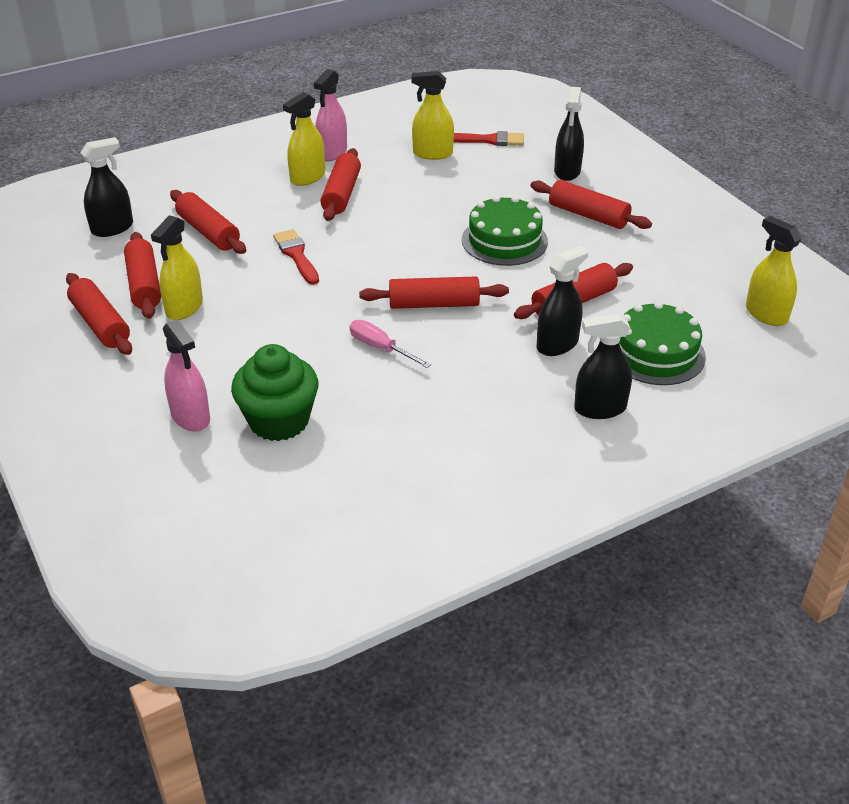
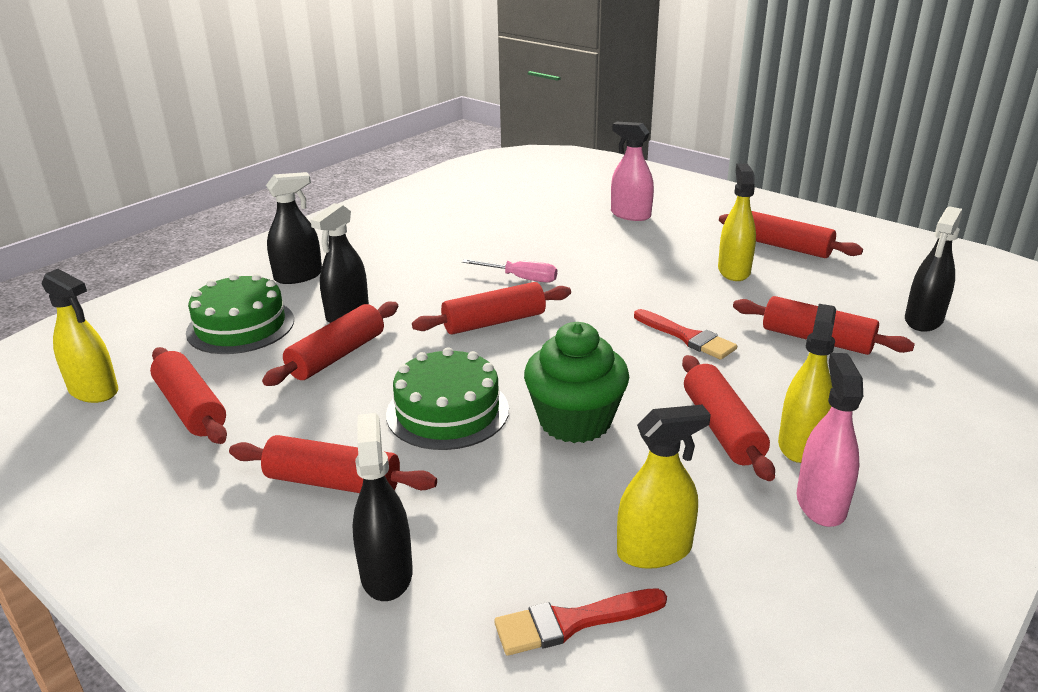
camera: 160 degrees right, 10 degrees down
red rolling pin [124,232,161,319] -> red rolling pin moved to [150,347,227,444]
green cupcake [231,344,318,441] -> green cupcake moved to [524,322,629,443]

